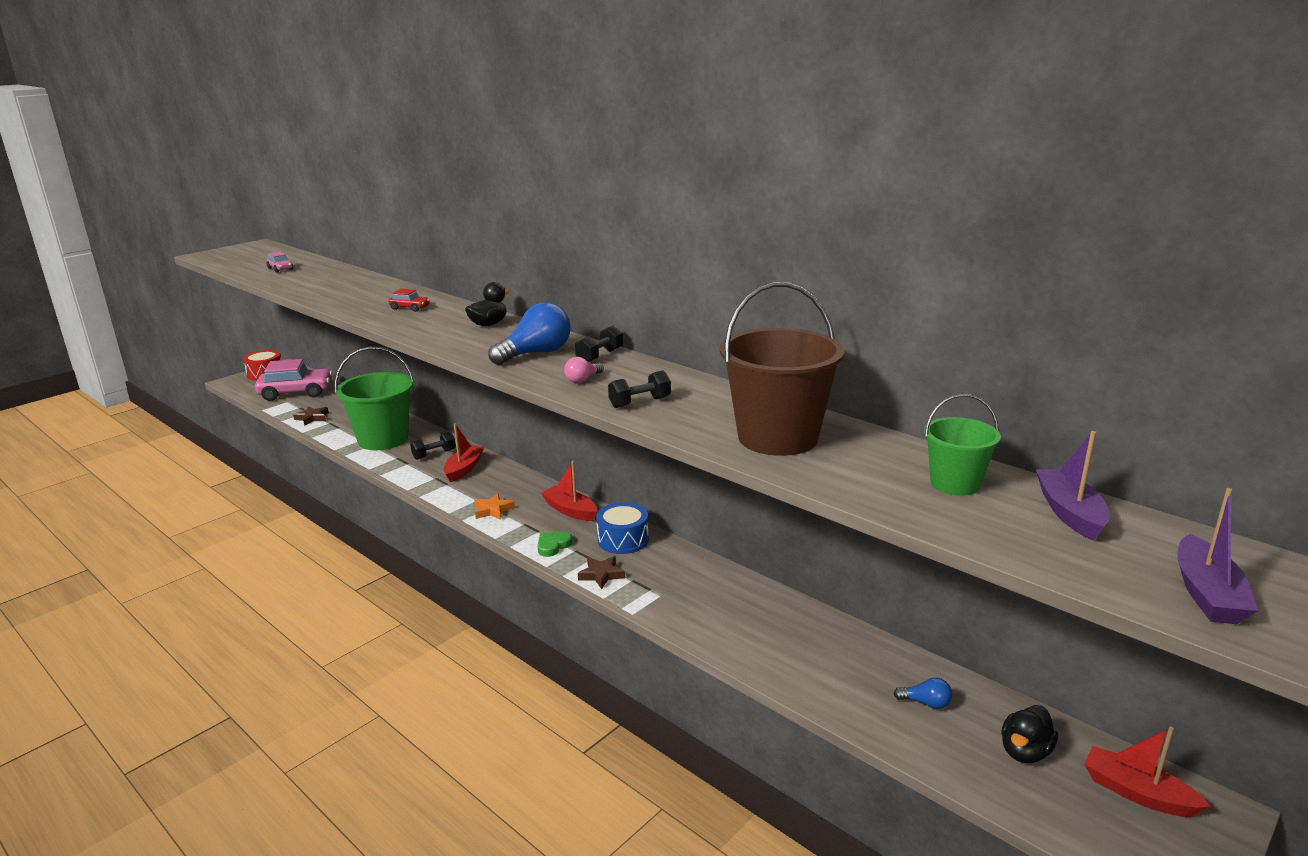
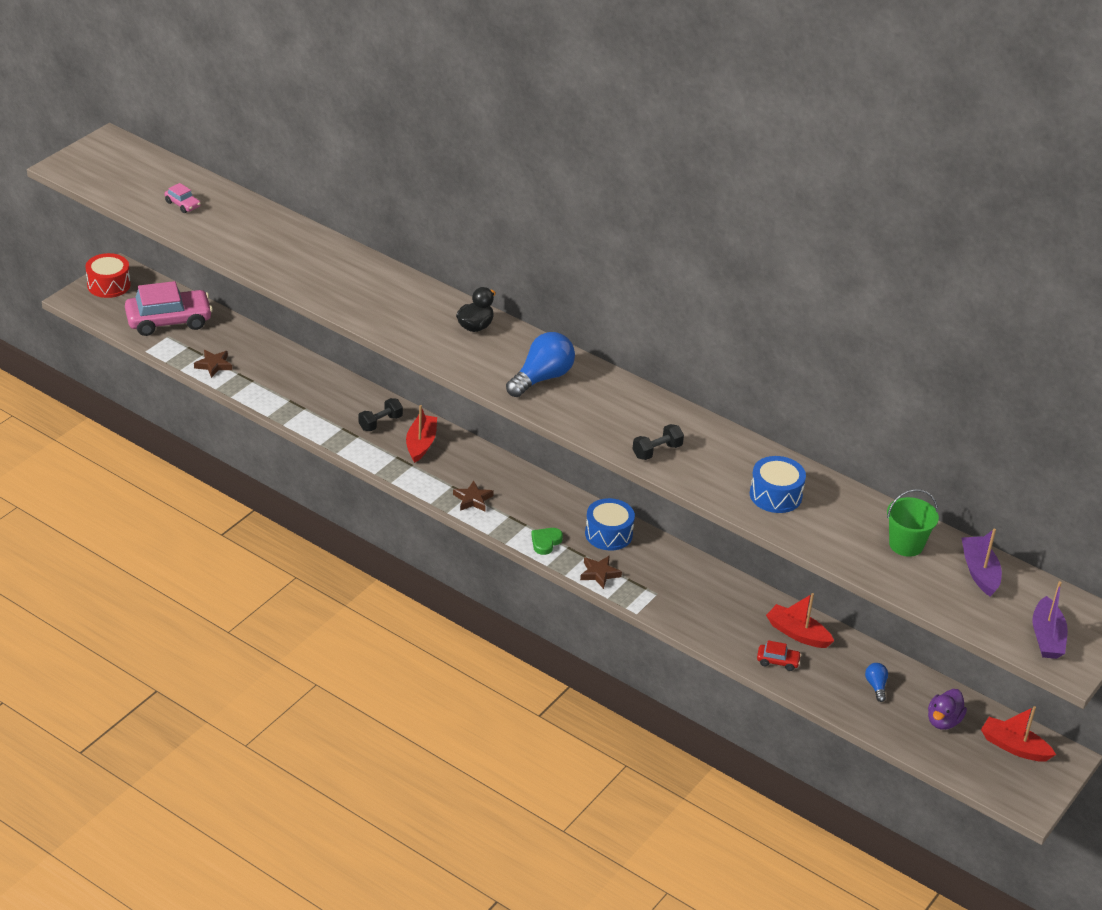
camera: 10 degrees left, 15 degrees up
green bucket [335,347,414,450] -> none
red car [388,289,430,312] -> red car moved to [757,640,801,671]
orange star [474,493,515,520] -> brown star [453,481,494,511]
red boat [541,461,597,521] -> red boat moved to [766,593,834,648]
pink light bulb [564,357,604,383] -> none
black dumbbell [575,325,623,362] -> none
brown bucket [720,282,845,456] -> blue drum [750,456,806,513]
blue light bulb [893,677,952,709] -> blue light bulb turned 105 degrees counterclockwise [865,663,888,702]
black duck [1001,705,1058,763] -> purple duck [928,689,967,730]

